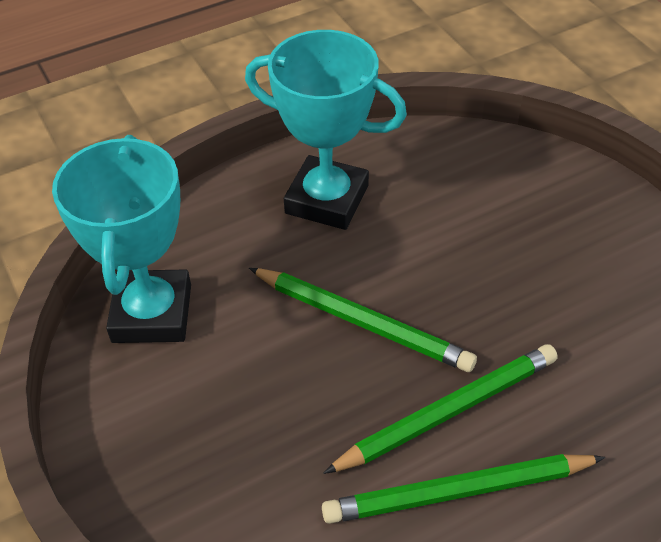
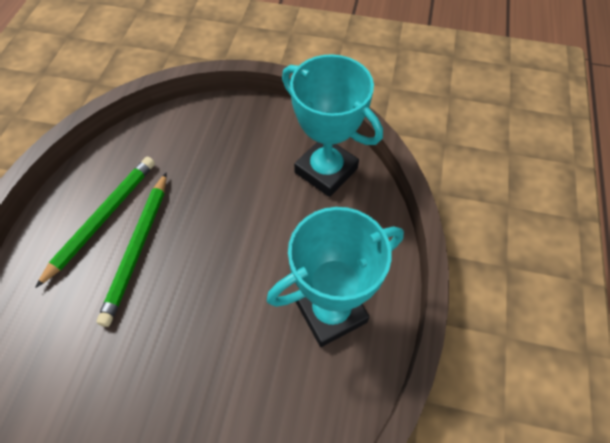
camera: 130 degrees right, 10 degrees up
green pencil [249,268,477,372] -> none

